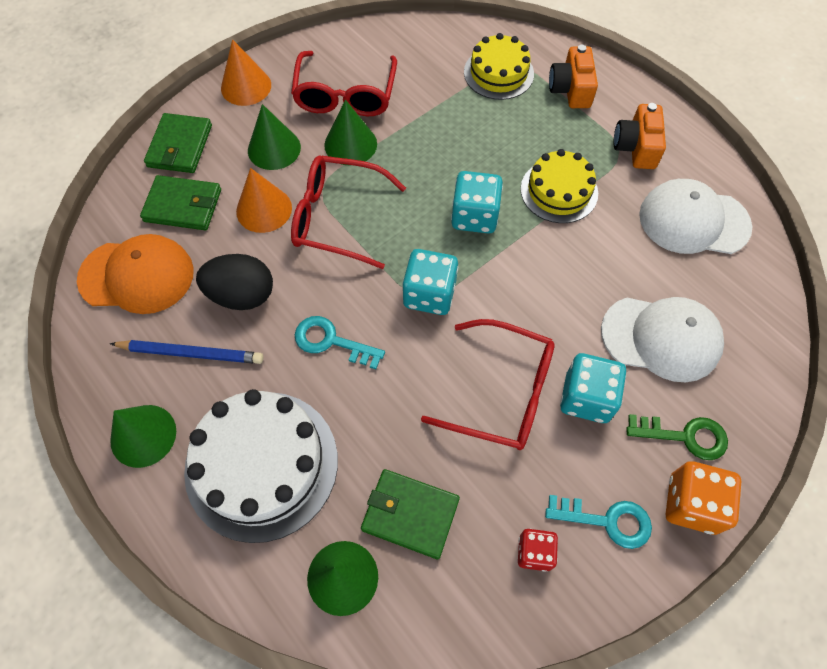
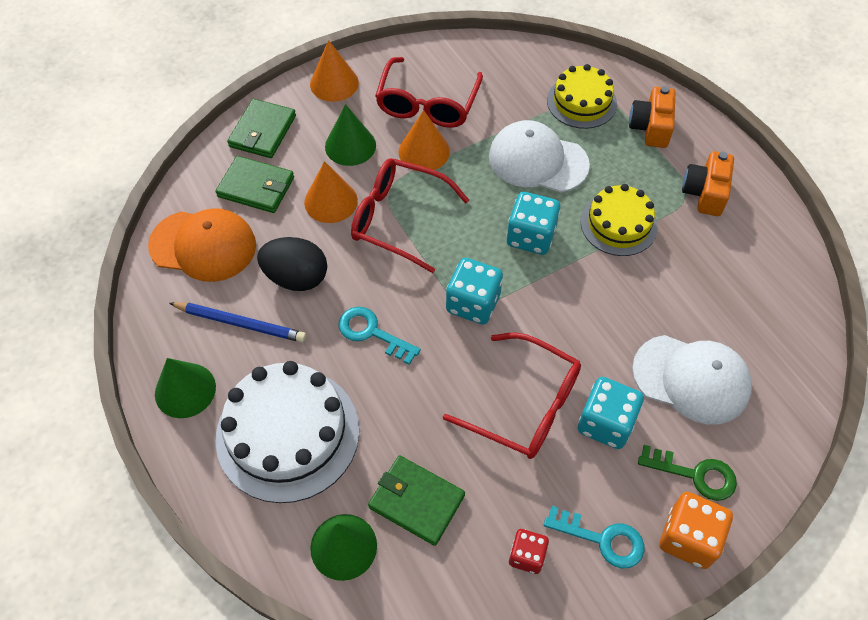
camera: 10 degrees right, 5 degrees down
green cone [324,99,377,165] -> orange cone [398,110,450,171]
white cap [639,179,752,254] -> white cap moved to [489,120,590,192]

